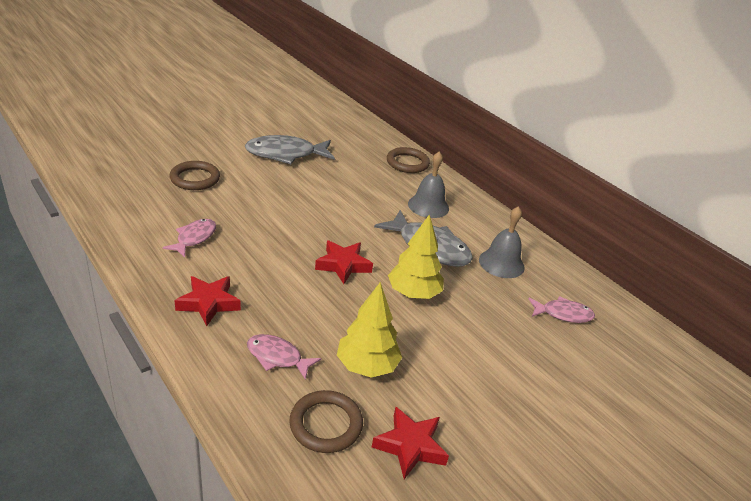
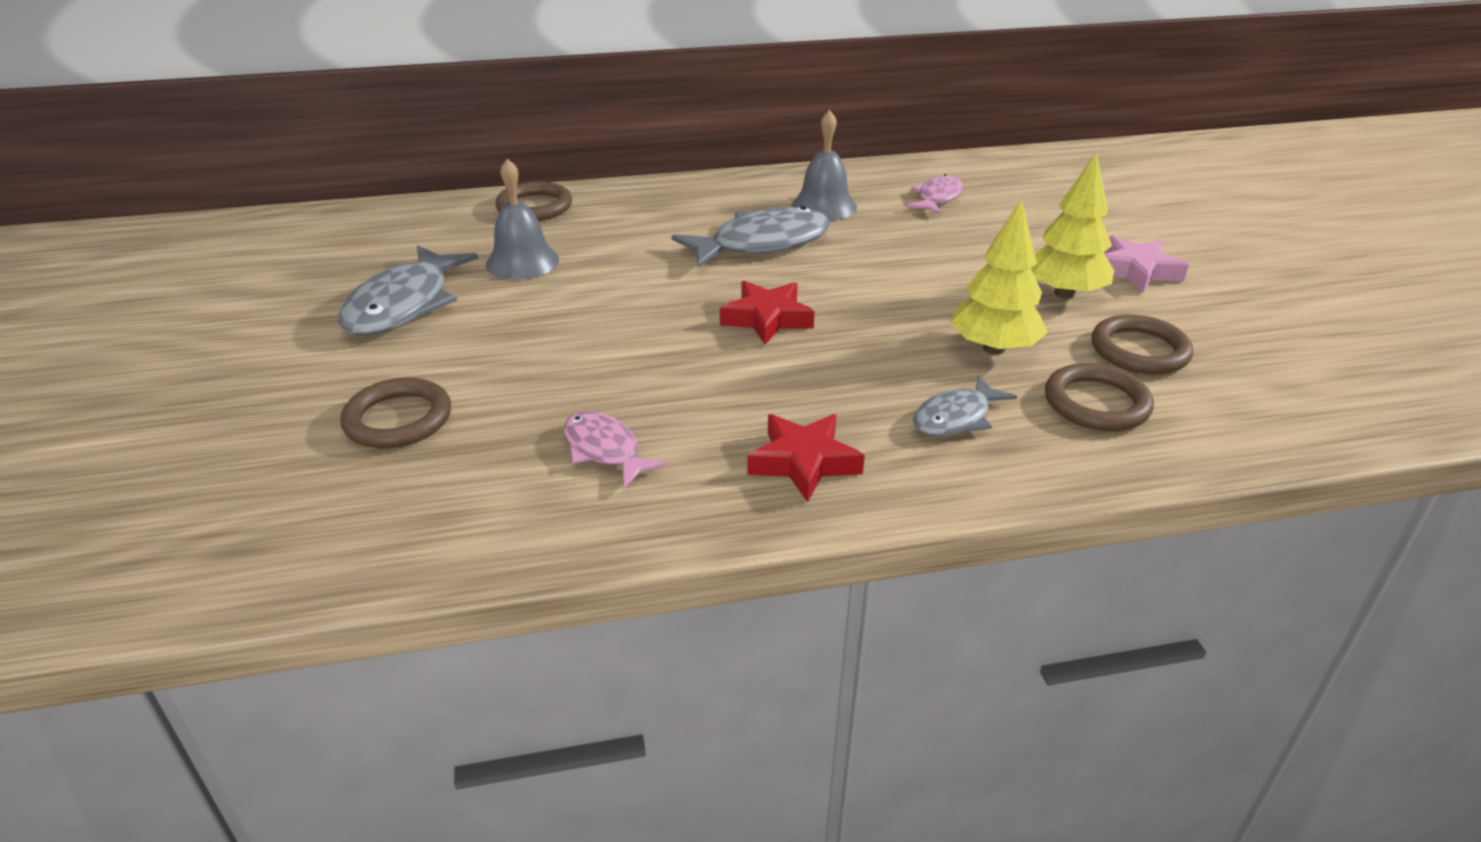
camera: 60 degrees left, 0 degrees up
pink fish [247,334,321,380] -> grey fish [913,375,1017,436]
red star [372,407,449,479] -> brown ring [1092,314,1193,374]
yellow tree [388,214,444,299] -> yellow tree moved to [1031,152,1115,299]
grey bell [408,152,449,218] -> grey bell moved to [486,159,559,280]
none -> pink star [1105,236,1189,293]

